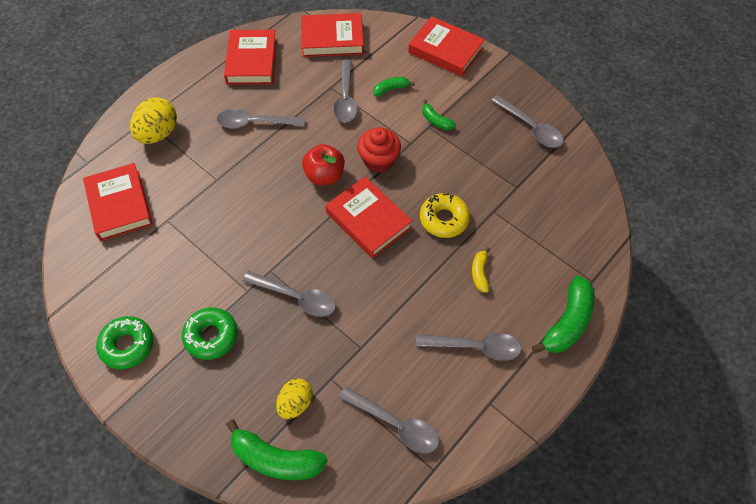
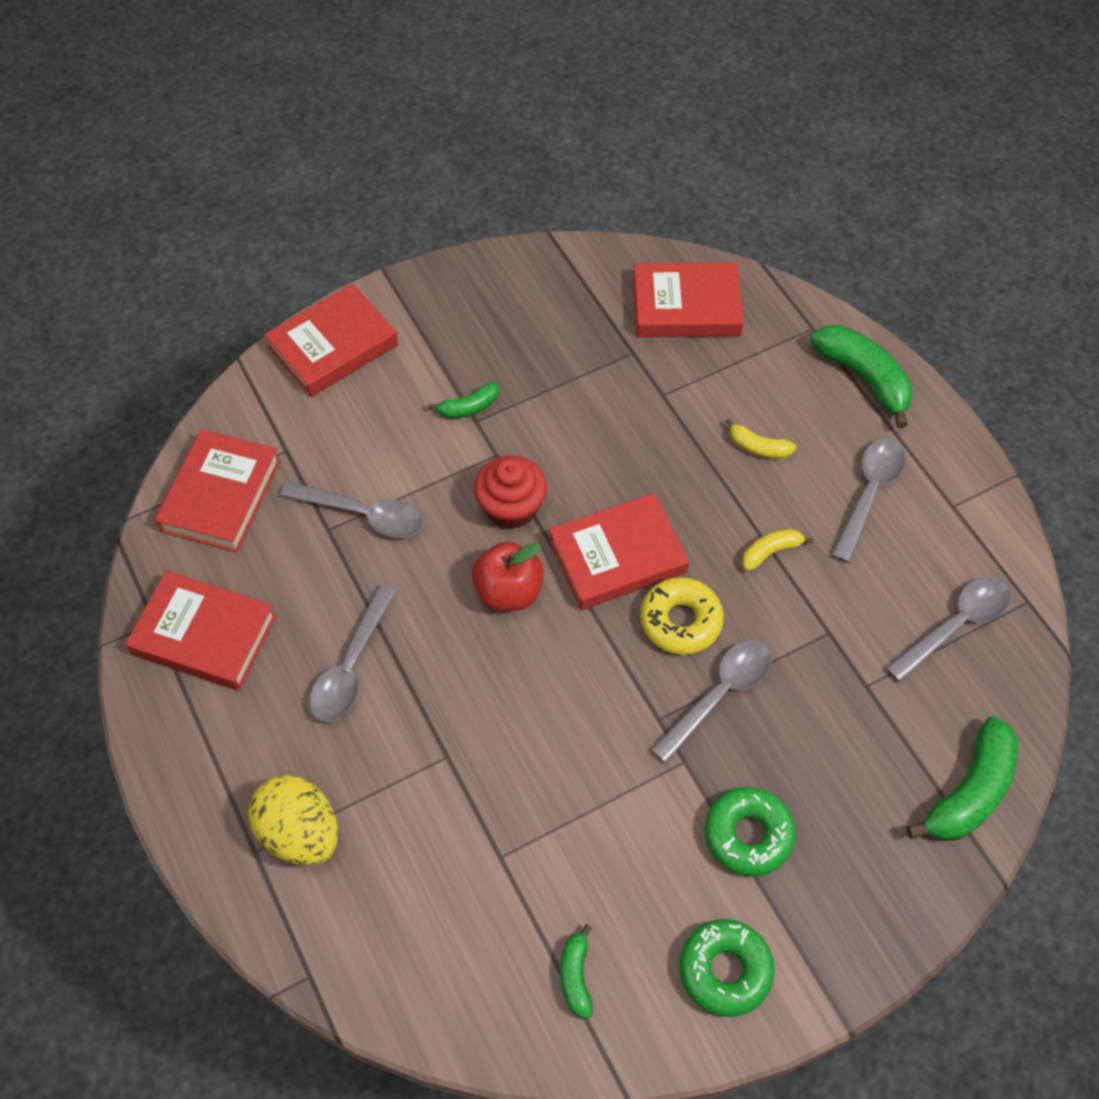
camera: 70 degrees left, 0 degrees up
red book [83,163,153,241] -> red book moved to [633,262,744,337]
yellow egg [276,378,313,419] -> none
green banana [373,77,415,96] -> green banana moved to [560,924,593,1019]
yellow donut [420,193,470,238] -> yellow donut moved to [640,577,724,655]
grey spoon [491,95,564,148] -> none
none -> yellow banana [742,529,813,571]

